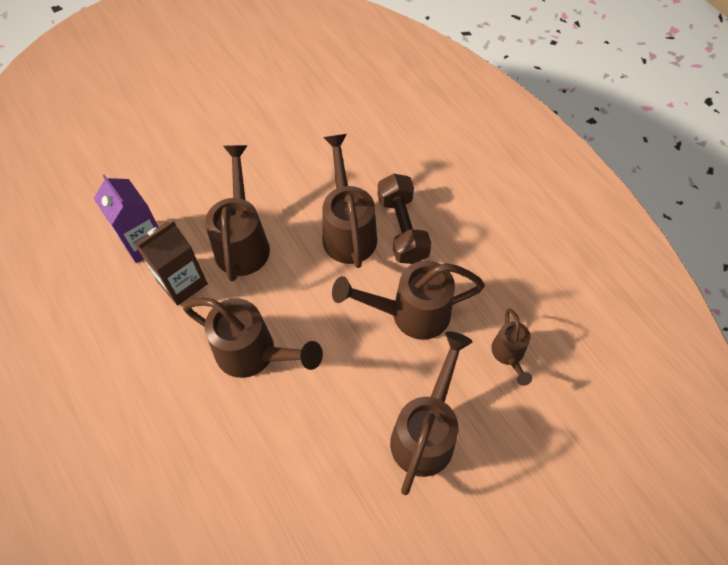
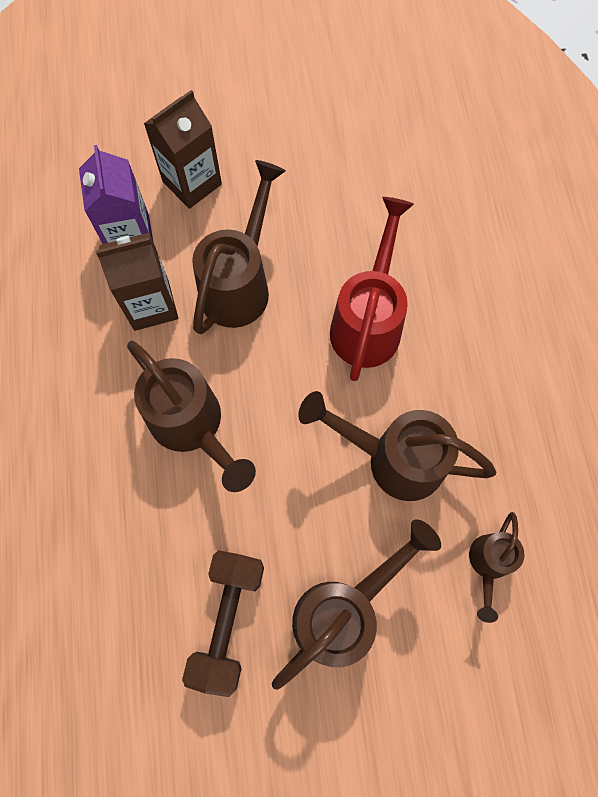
camera: 25 degrees right, 10 degrees up
brown watering can [323,134,377,268] -> red watering can [330,197,414,381]
brown dumbbell [378,174,432,264] -> brown dumbbell moved to [182,550,264,697]
none -> brown carton [144,90,222,209]

